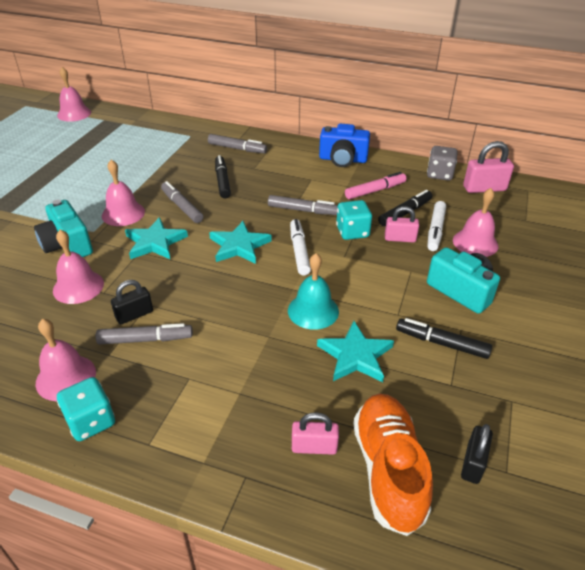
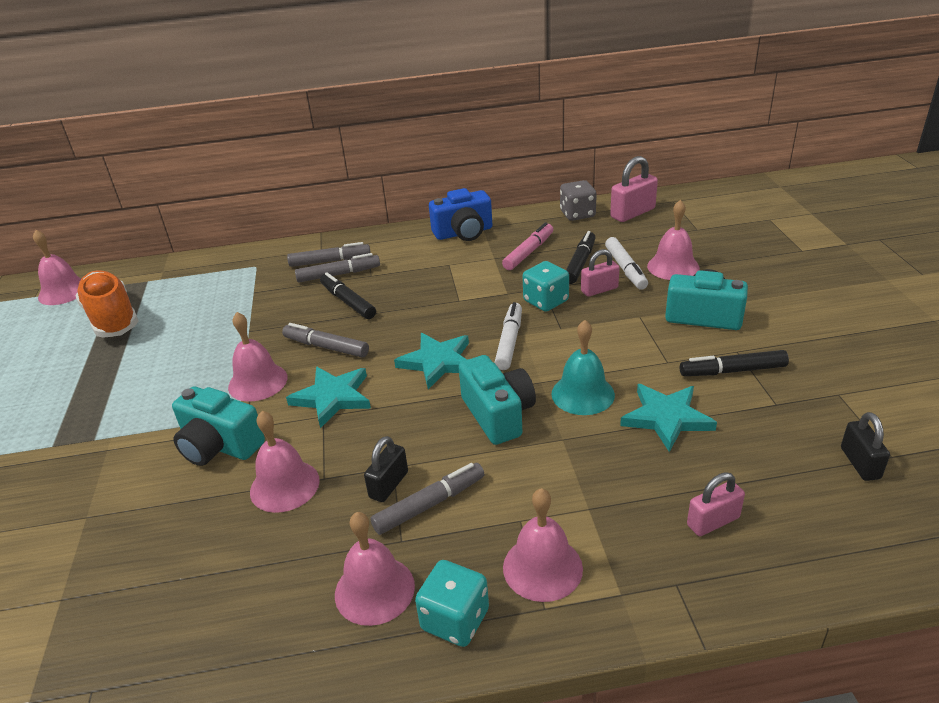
camera: 25 degrees left, 5 degrees down
grey marker [268,195,338,215] -> grey marker moved to [295,253,380,282]
white marker [290,219,311,275] -> white marker turned 45 degrees clockwise [494,302,522,370]
orange shoe [353,394,433,536] -> orange shoe moved to [75,270,139,338]
none -> turquoise camera [458,355,536,445]
none -> pink bell [503,488,583,602]

